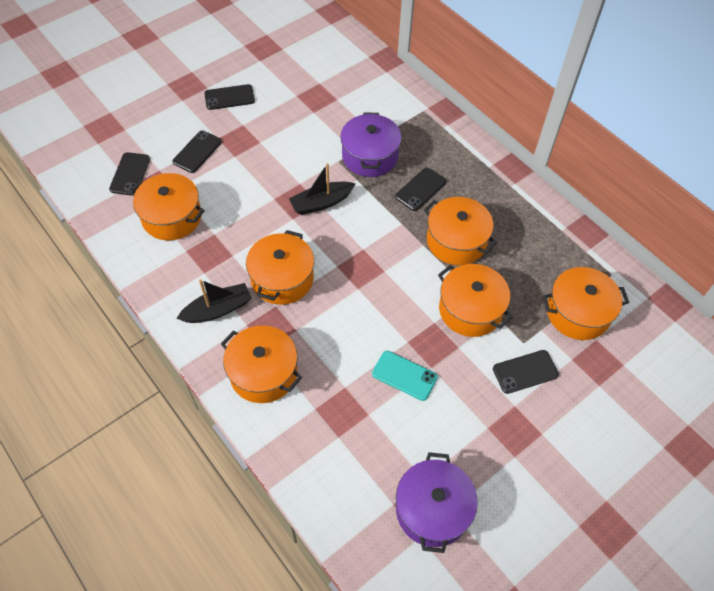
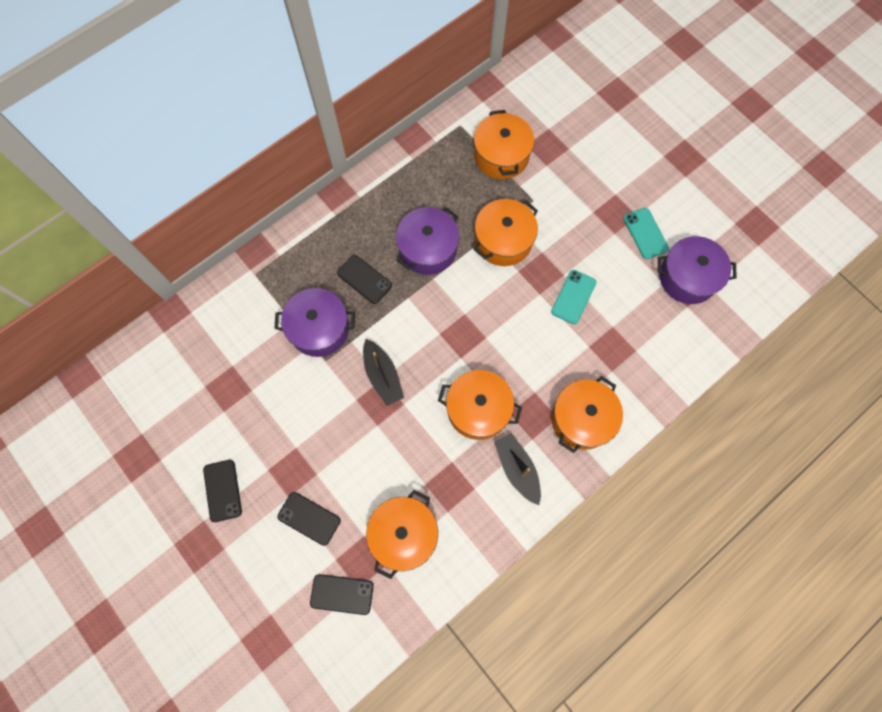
camera: 90 degrees left, 15 degrees up
orange pot [424,197,497,265] -> purple pot [396,207,459,275]
black phone [493,350,559,394] -> none
none -> turquoise phone [623,208,669,259]

